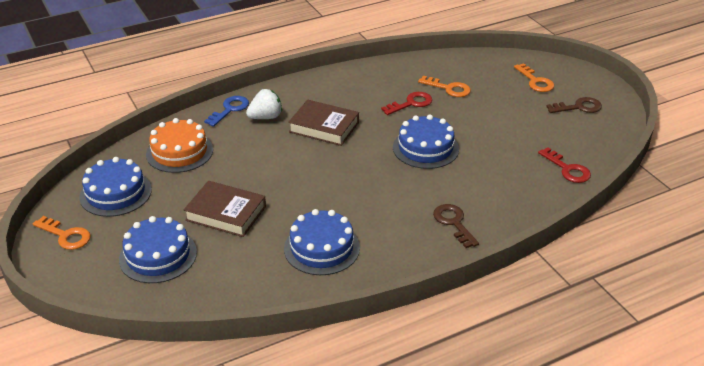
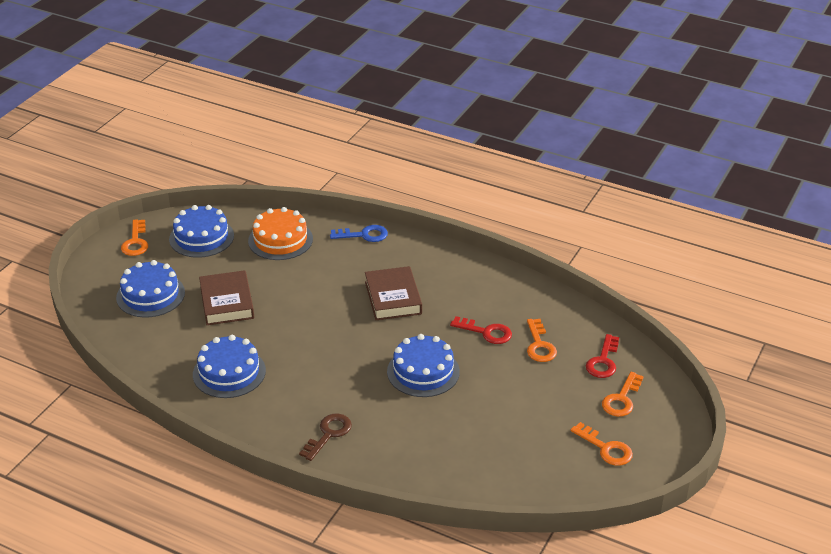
camera: 55 degrees right, 0 degrees up
white strawberry [246,89,282,119] -> none
red key [538,147,591,183] -> red key moved to [586,334,619,378]
brown key [546,97,602,113] -> orange key [571,422,633,466]

